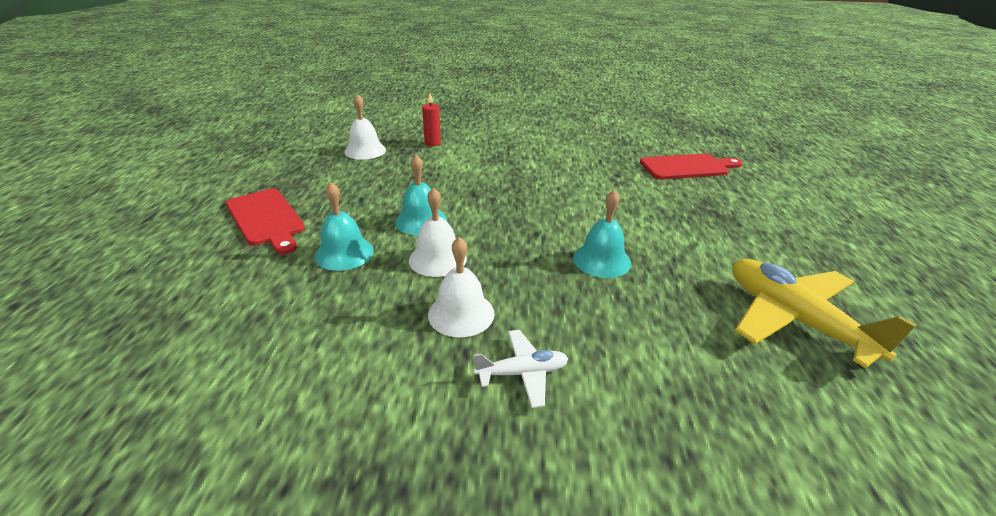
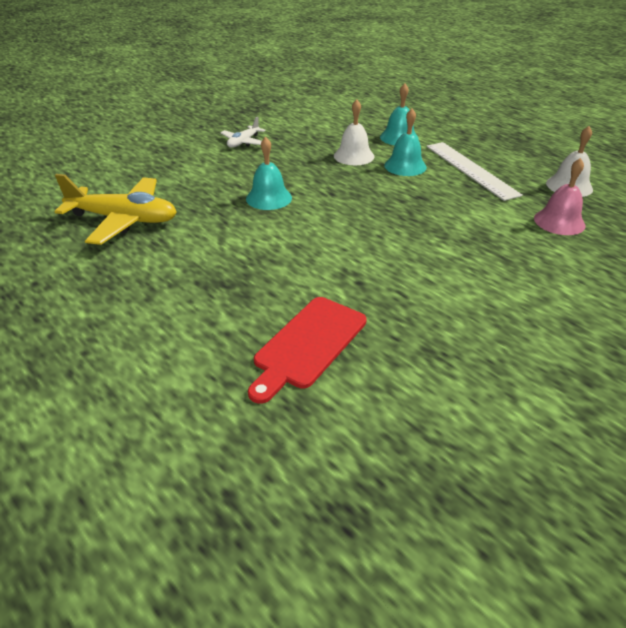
camera: 135 degrees right, 5 degrees up
red cutting board [226,189,305,254] -> none
red candle [422,93,441,146] -> pink bell [534,158,586,235]
white bell [428,237,495,337] -> none
none -> white ruler [426,142,523,201]

